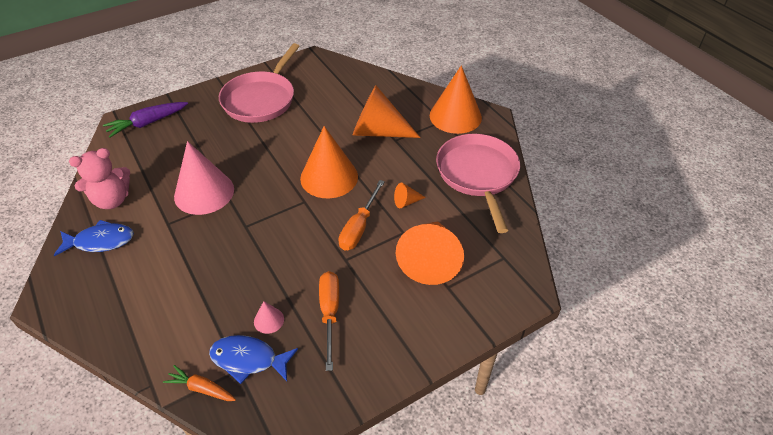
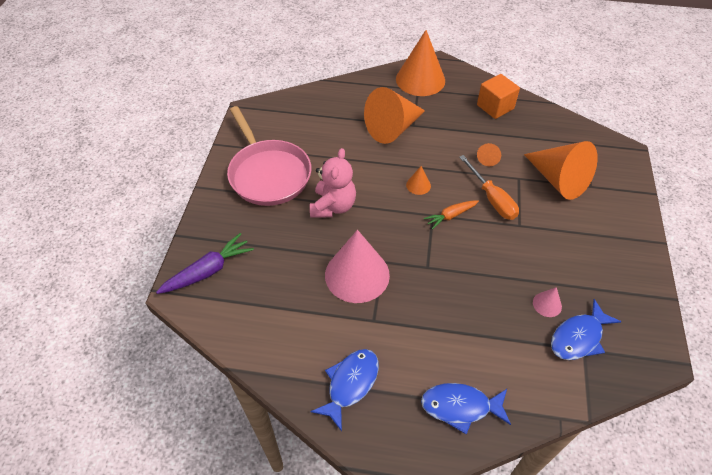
camera: 50 degrees left, 5 degrees up
pink teddy bear [69,148,130,209] -> pink teddy bear moved to [310,148,356,218]
purple carrot [103,102,188,138] -> purple carrot turned 135 degrees counterclockwise [156,233,254,294]
orange carrot [163,365,236,401] -> orange carrot moved to [424,200,479,230]
orange cone [300,126,358,198] -> orange cone [406,166,431,195], size x0.43
orange screwdriver [319,271,339,371] -> none
pink pan [436,134,520,233] -> orange cube [477,74,520,119]
none -> blue fish [421,383,511,434]

